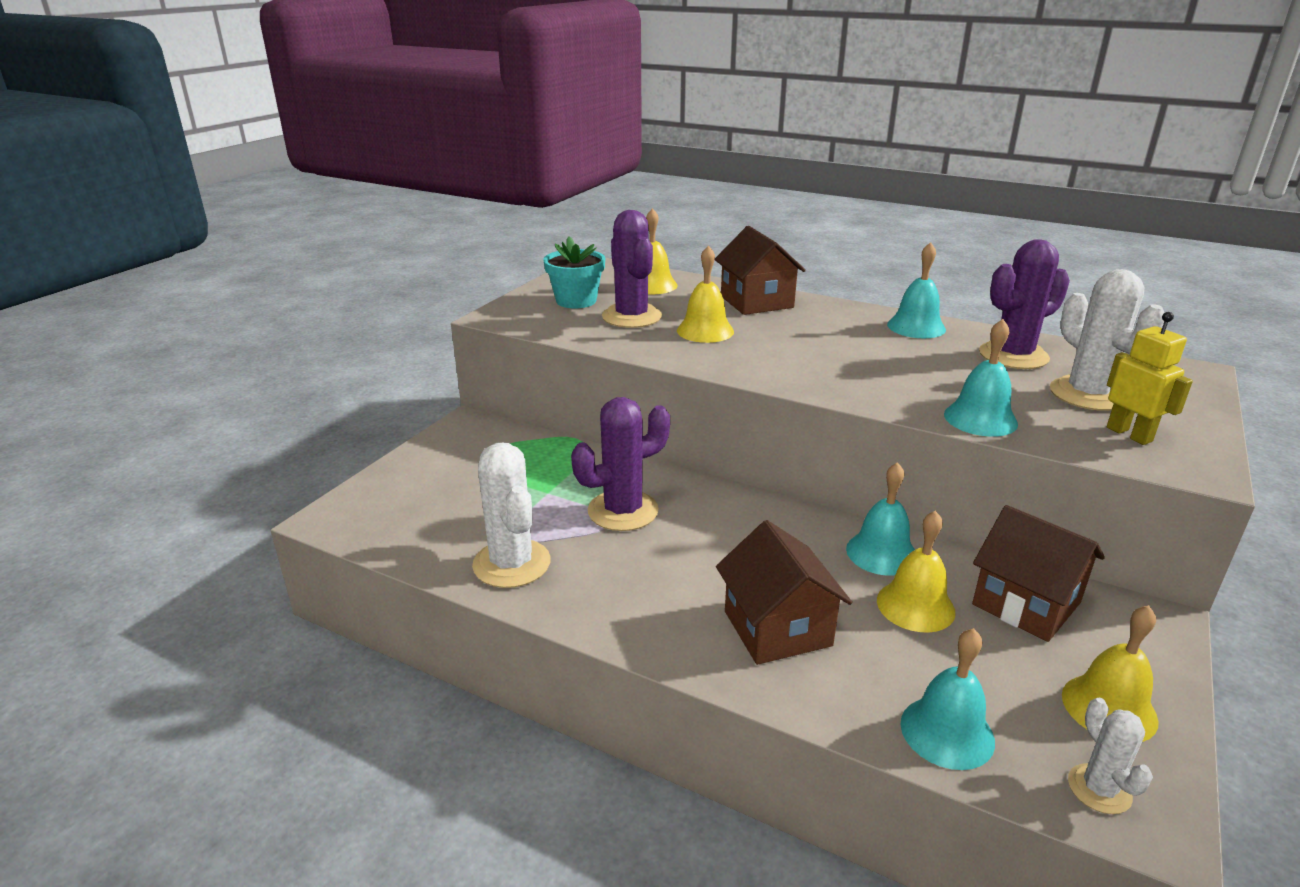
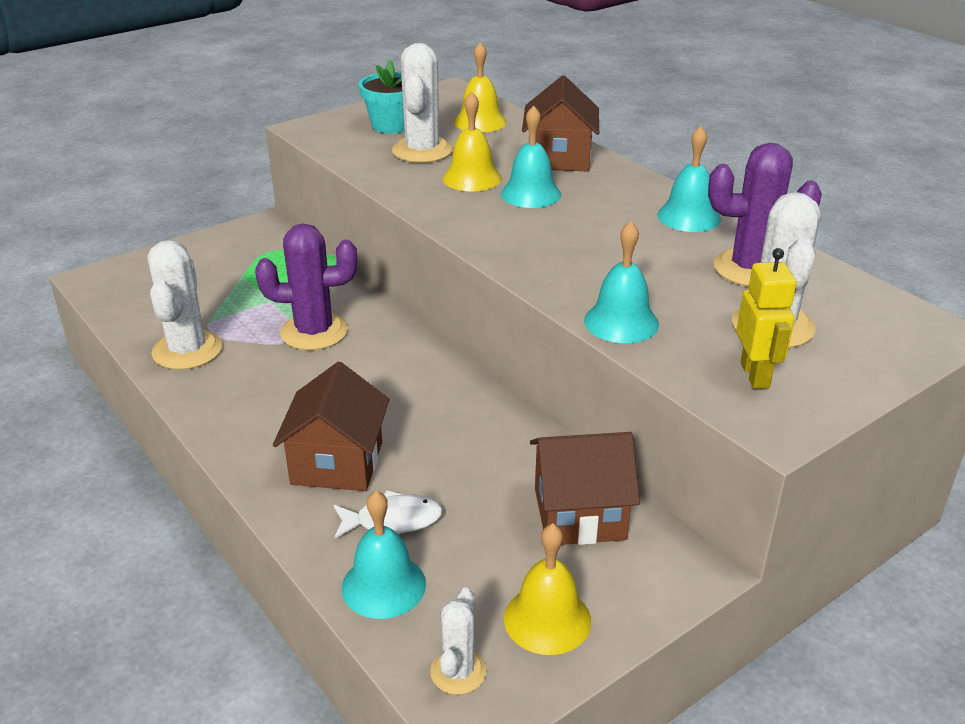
camera: 25 degrees right, 5 degrees up
purple cactus [602,210,662,328] -> white cactus [392,43,453,163]
turquoise bell [846,462,915,576] -> turquoise bell moved to [501,106,561,208]
yellow bell [877,511,956,632] -> none
brown house [972,505,1105,642] -> brown house turned 75 degrees counterclockwise [530,432,640,545]
none -> white fish [334,490,443,539]

